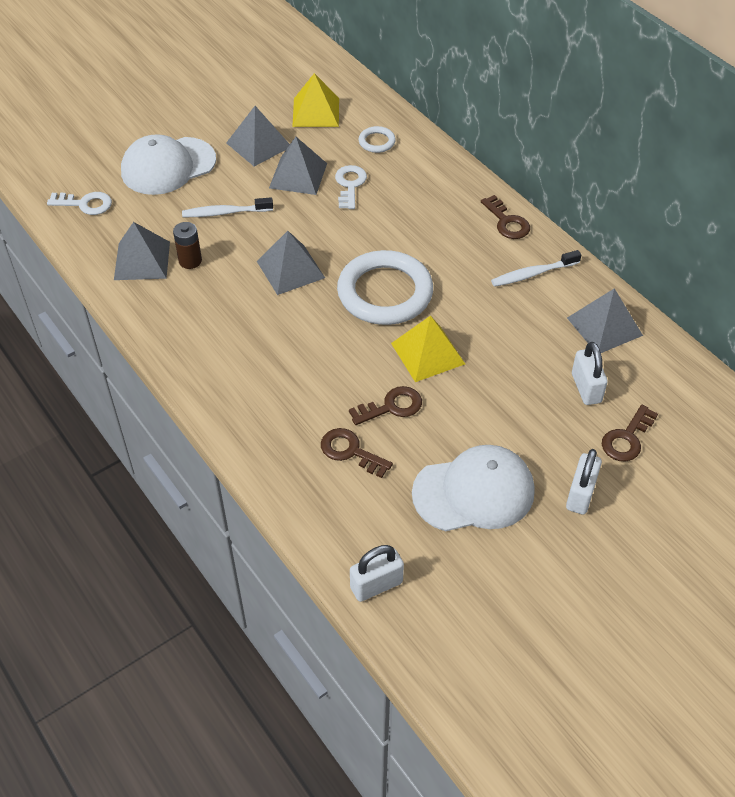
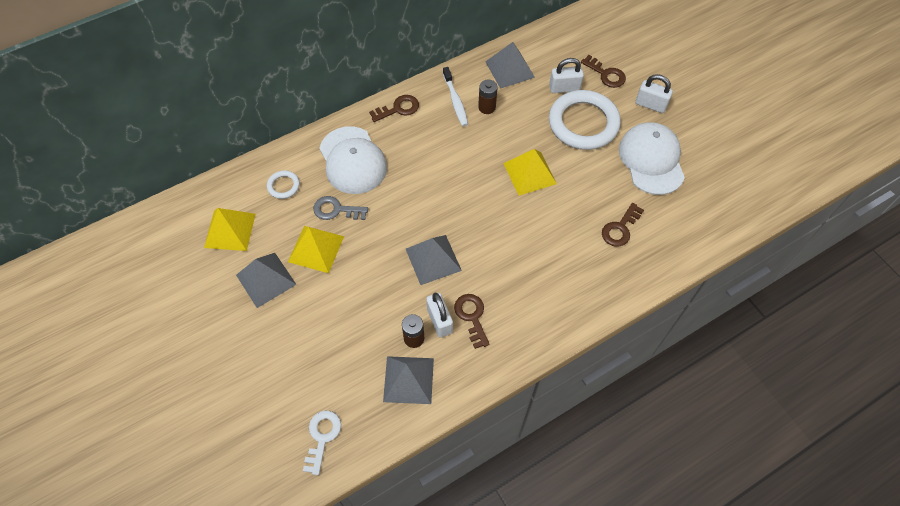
camera: 85 degrees left, 10 degrees up
white cap [121,134,216,195] -> white cap moved to [319,126,387,194]
white toothbrush [182,197,273,217] -> none
grey pyramid [269,137,327,195] -> yellow pyramid [288,226,344,273]
white key [335,165,367,209] -> grey key [313,196,368,220]
white ring [337,250,433,325] -> white ring moved to [549,90,621,150]
brown key [349,386,422,425] -> brown key moved to [454,294,490,349]
white padlock [350,545,404,602] -> white padlock moved to [426,292,453,337]
none -> brown battery [478,79,498,114]

